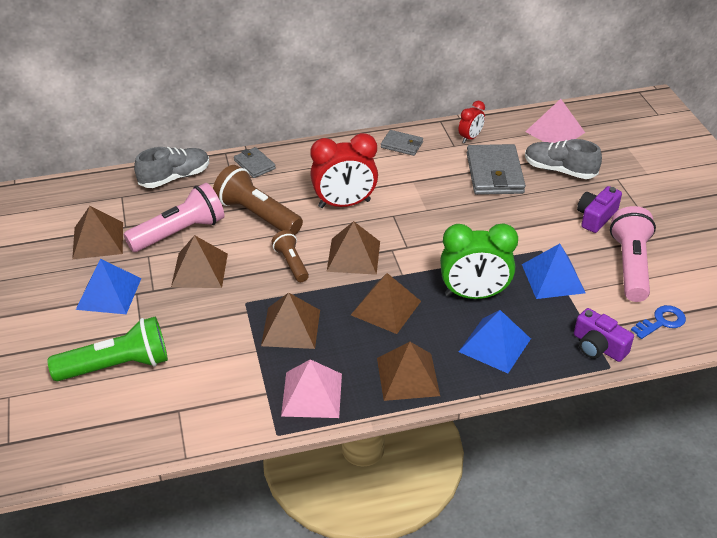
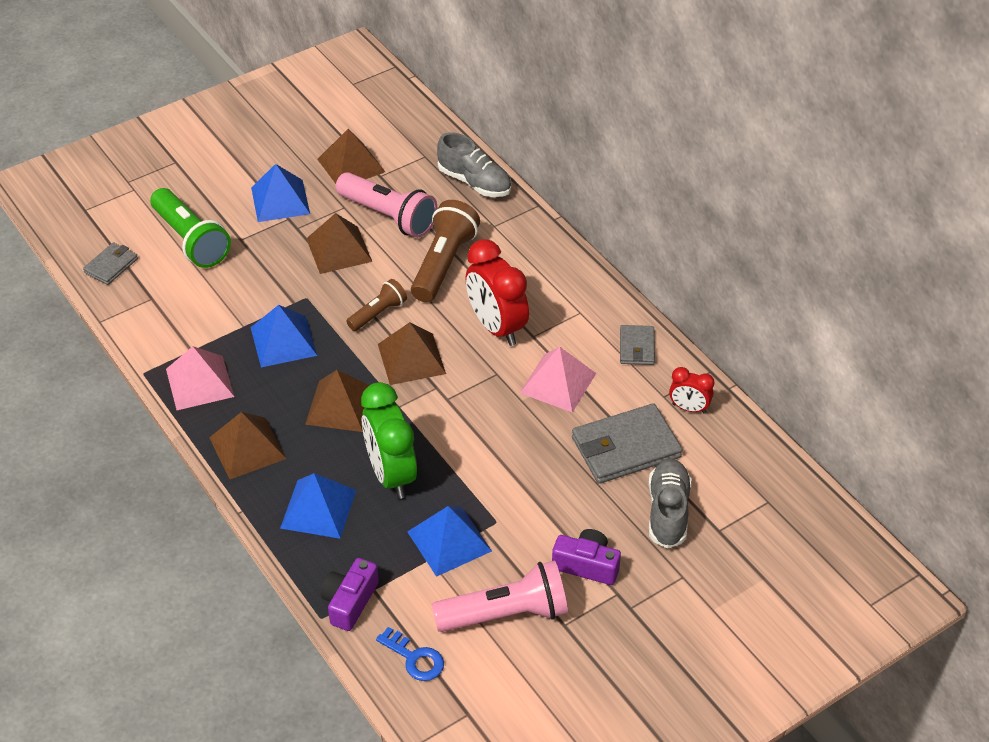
camera: 70 degrees right, 5 degrees up
grey wallet [234,147,276,178] -> grey wallet moved to [83,242,138,285]
brown pyramid [261,293,320,349] -> blue pyramid [250,305,317,367]
pink pyramid [525,99,585,143] -> pink pyramid moved to [520,347,596,413]

